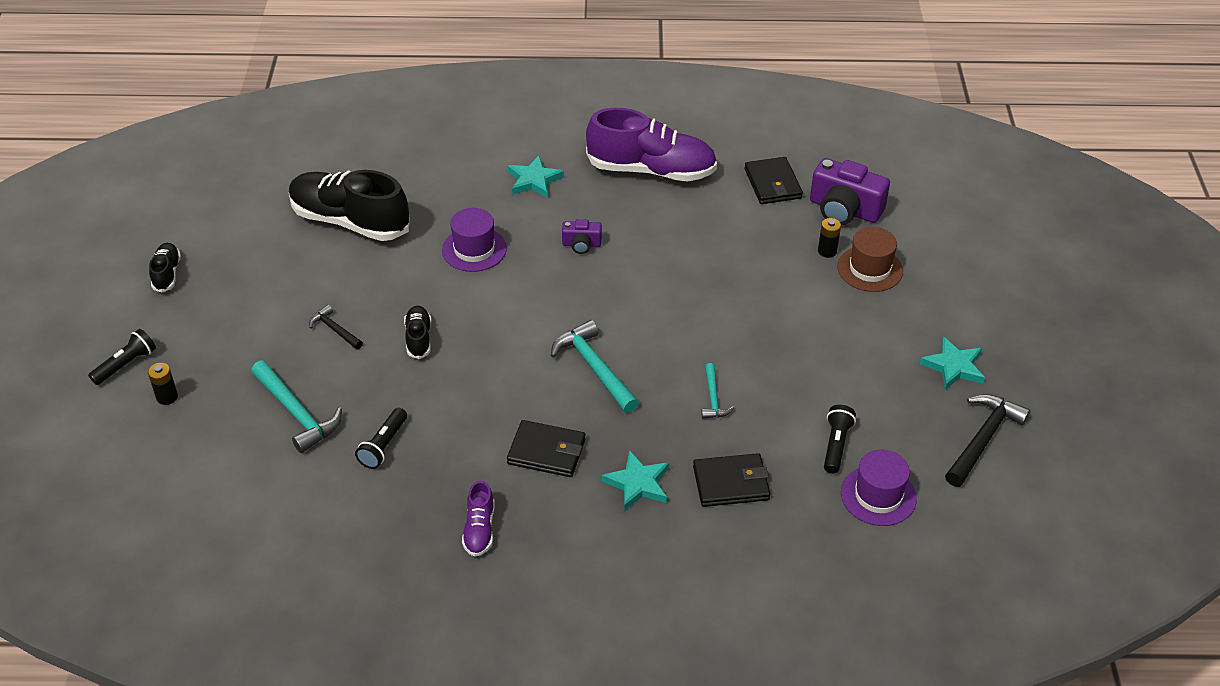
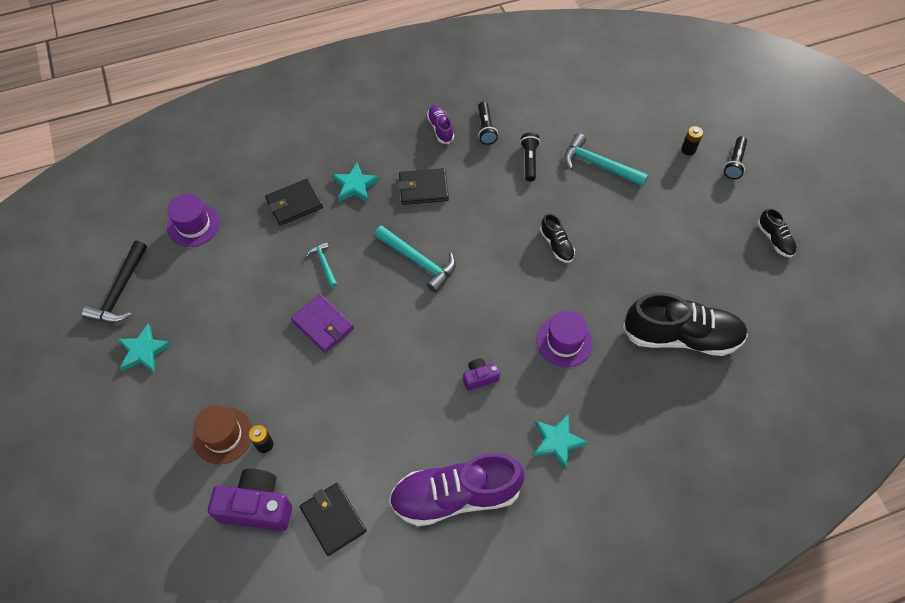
camera: 160 degrees right, 15 degrees up
black hammer [309,305,363,349] -> none
black flashlight [824,405,856,474] -> black flashlight moved to [478,102,498,145]
none -> purple wallet [291,294,354,353]

